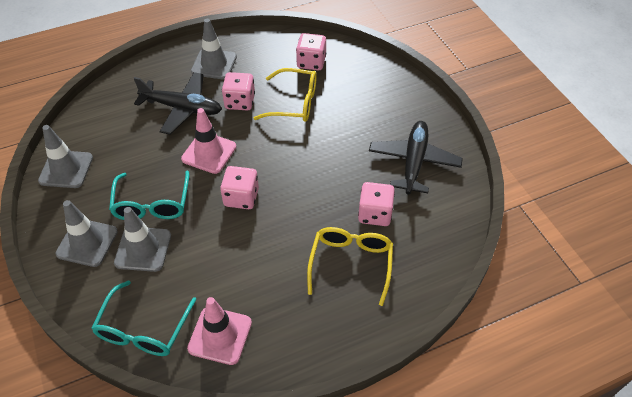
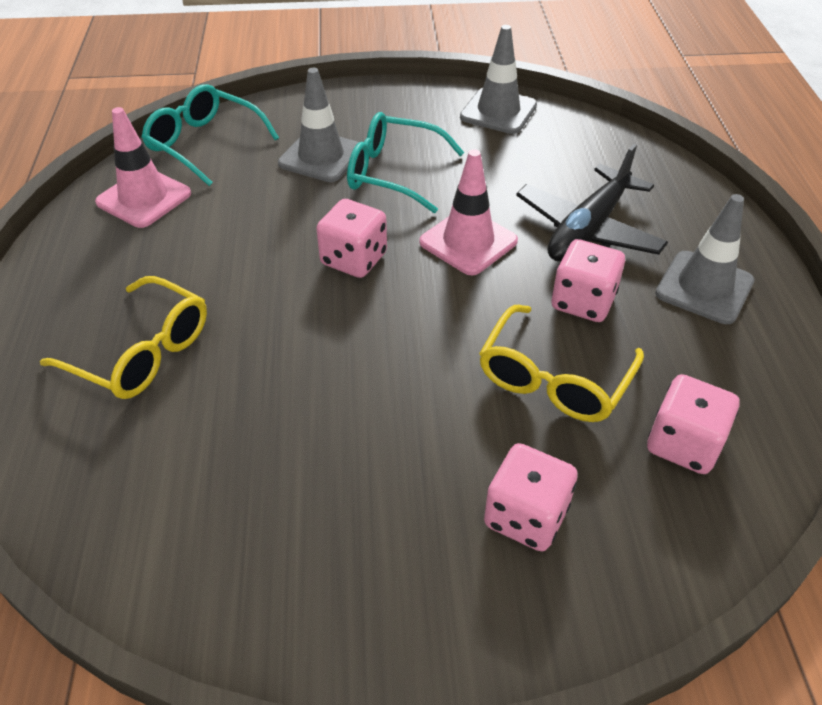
camera: 110 degrees right, 5 degrees down
grey traffic cone [56,200,118,267] -> none
pink dice [358,182,395,226] -> pink dice moved to [484,443,578,551]
black plane [369,121,463,195] -> none

